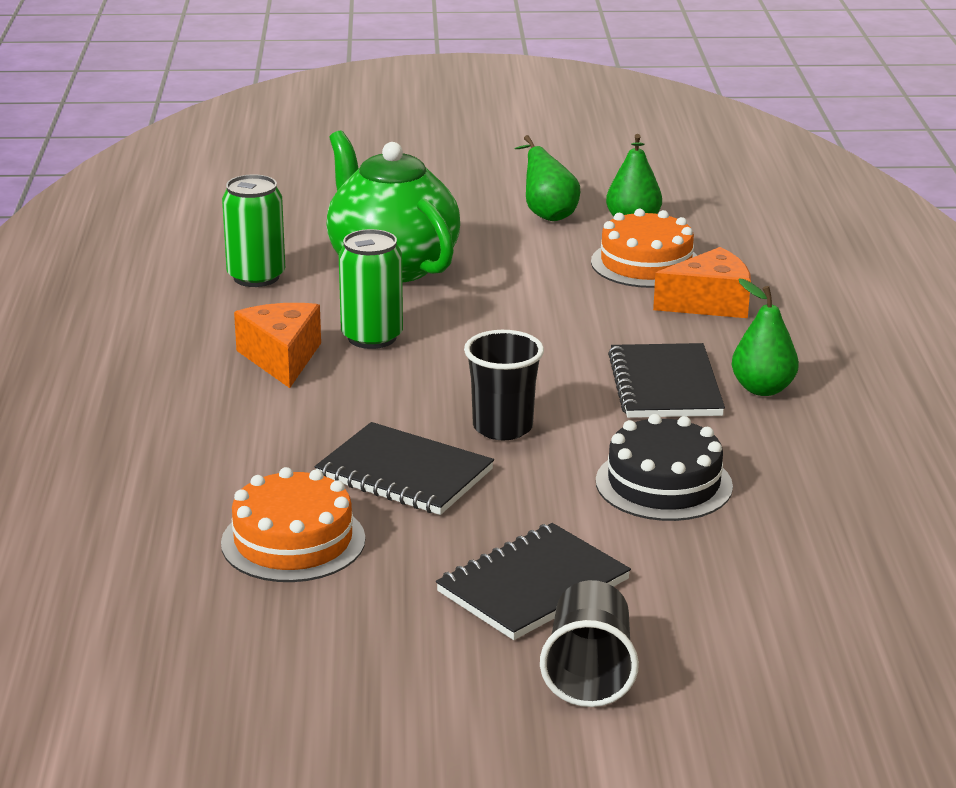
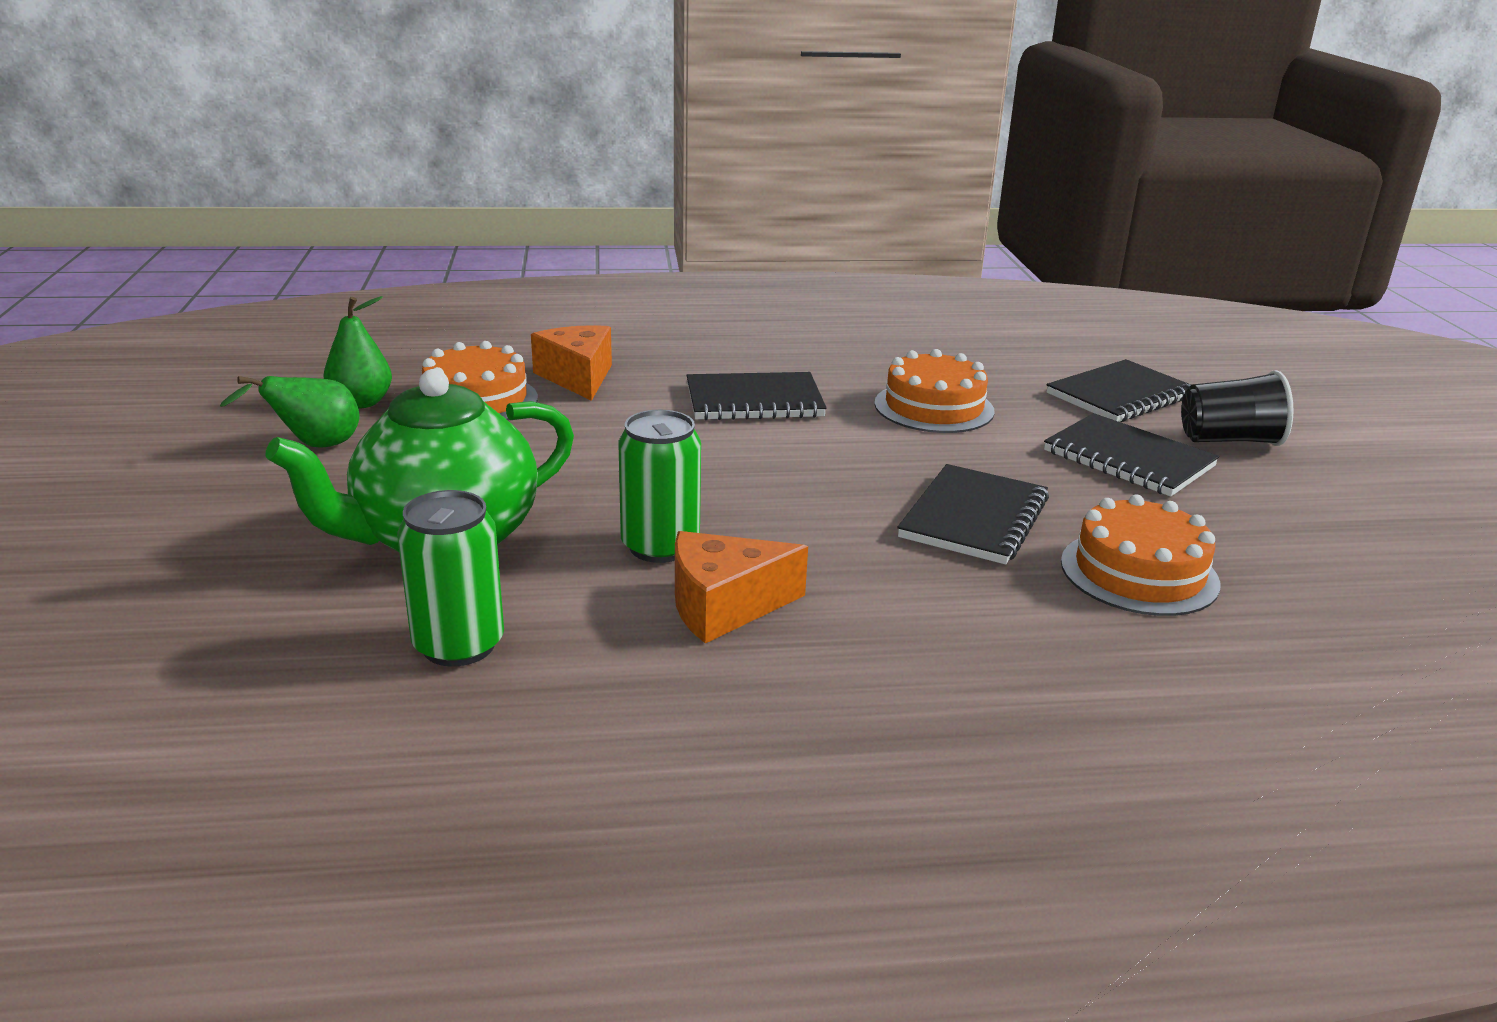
camera: 95 degrees left, 0 degrees up
black cup [464,330,544,440] -> none
black cake [596,414,733,521] -> orange cake [875,349,995,433]
green pear [732,279,799,396] -> none
none -> black notebook [1047,359,1191,422]

